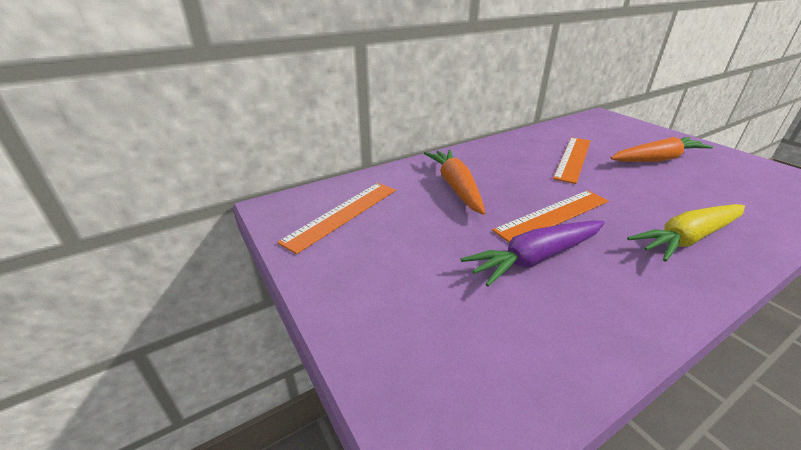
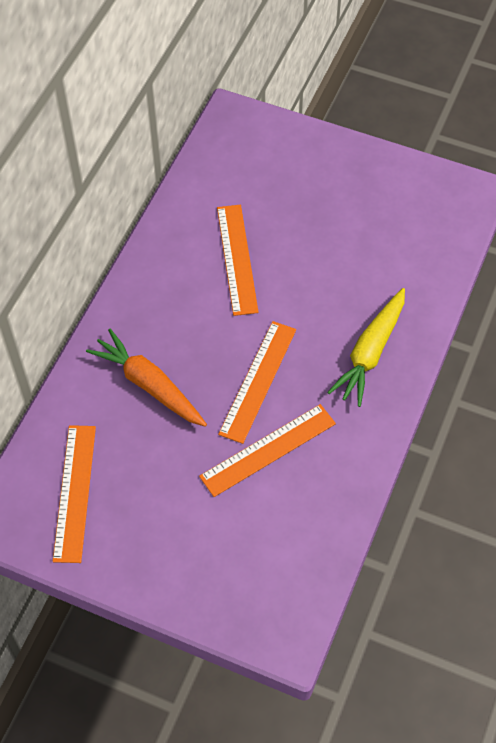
camera: 35 degrees left, 25 degrees up
purple carrot [461,221,605,287] -> orange ruler [199,404,336,497]
orange carrot [611,137,714,162] -> none

